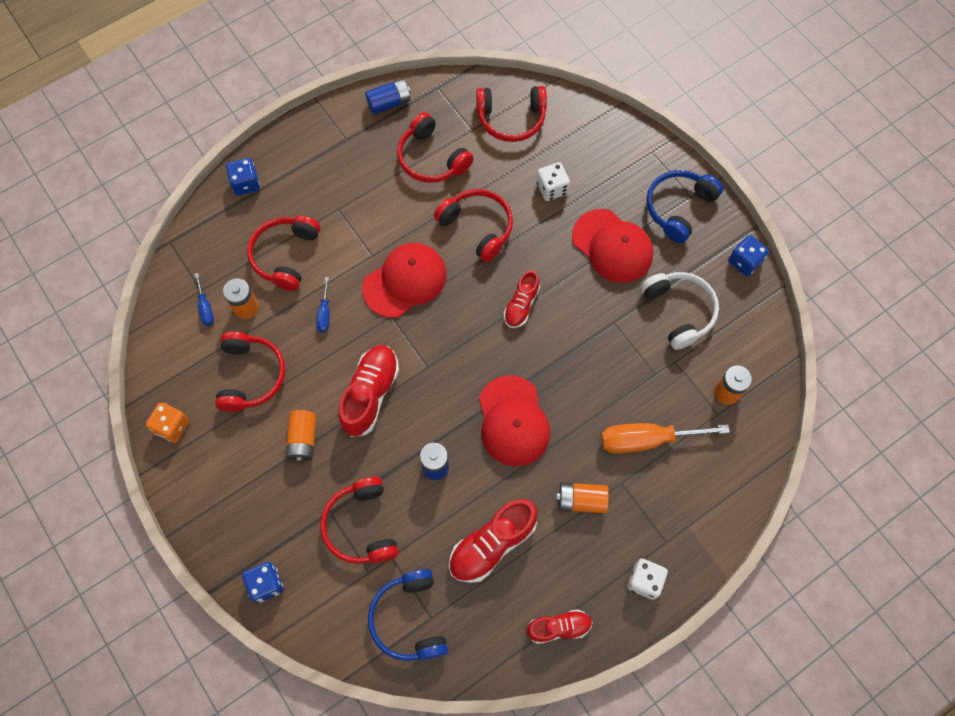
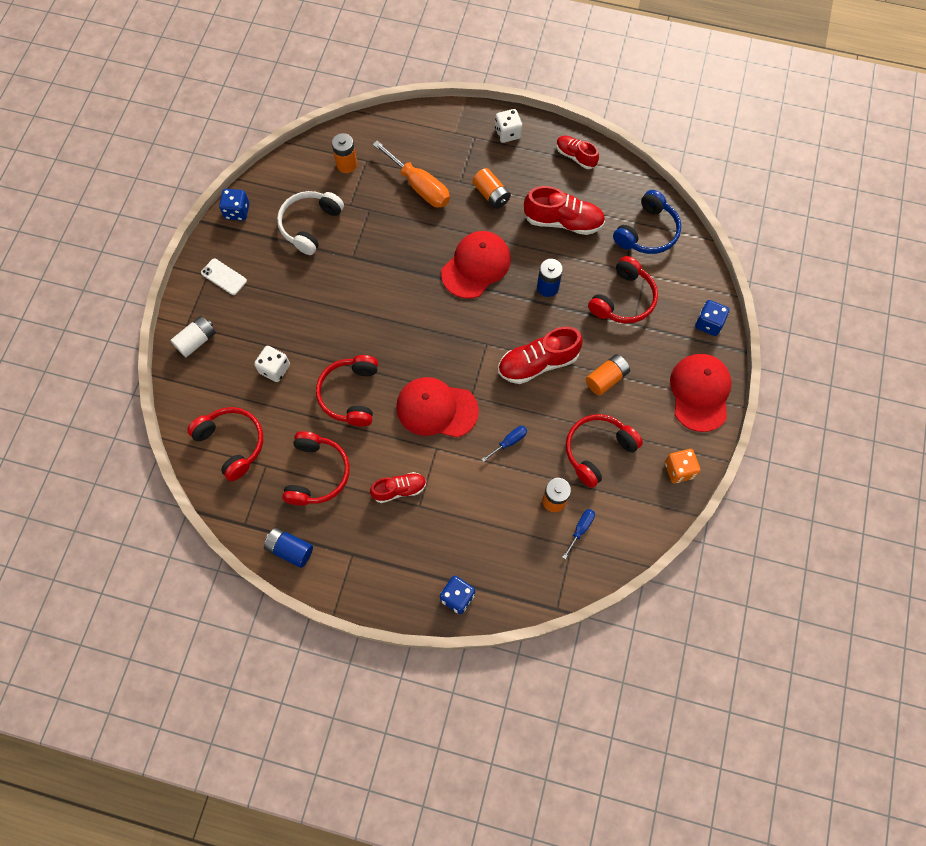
camera: 130 degrees left, 0 degrees up
red headphones [247,215,321,291] -> none
red shoe [504,270,540,328] -> red shoe moved to [370,472,427,503]
red cap [572,209,653,283] -> red cap moved to [670,354,732,432]
blue headphones [646,170,723,243] -> white phone [201,259,247,295]
none -> white battery [170,316,216,357]

